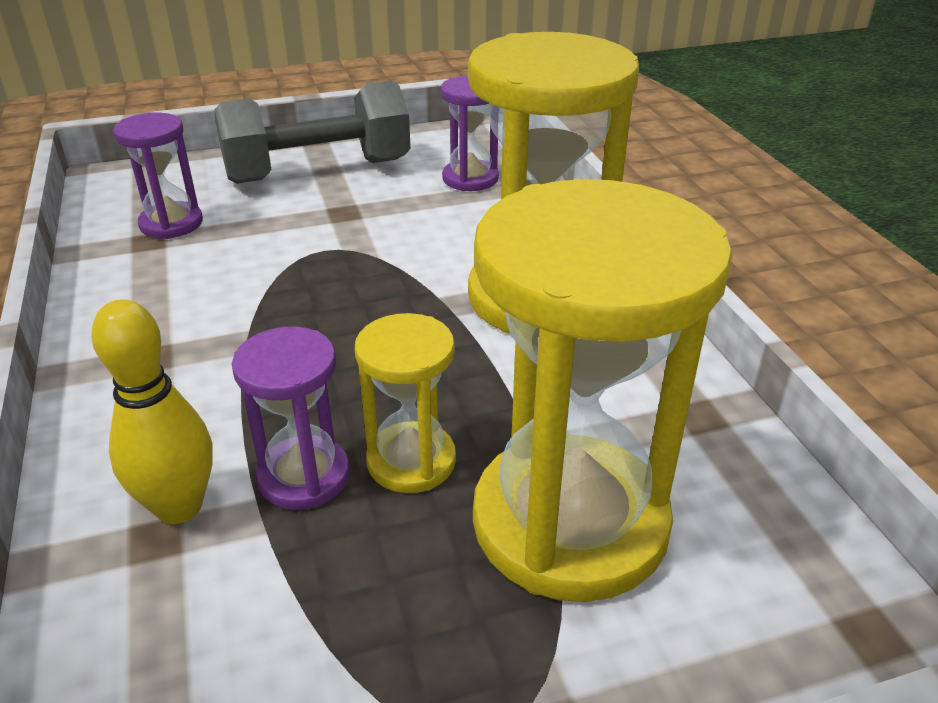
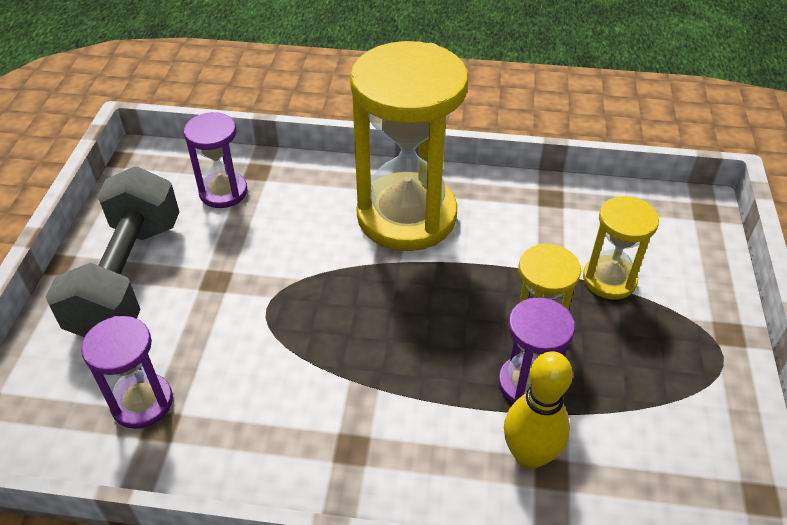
camera: 65 degrees left, 10 degrees up
yellow hourglass [473,179,732,602] -> yellow hourglass [583,196,659,299], size x0.49

